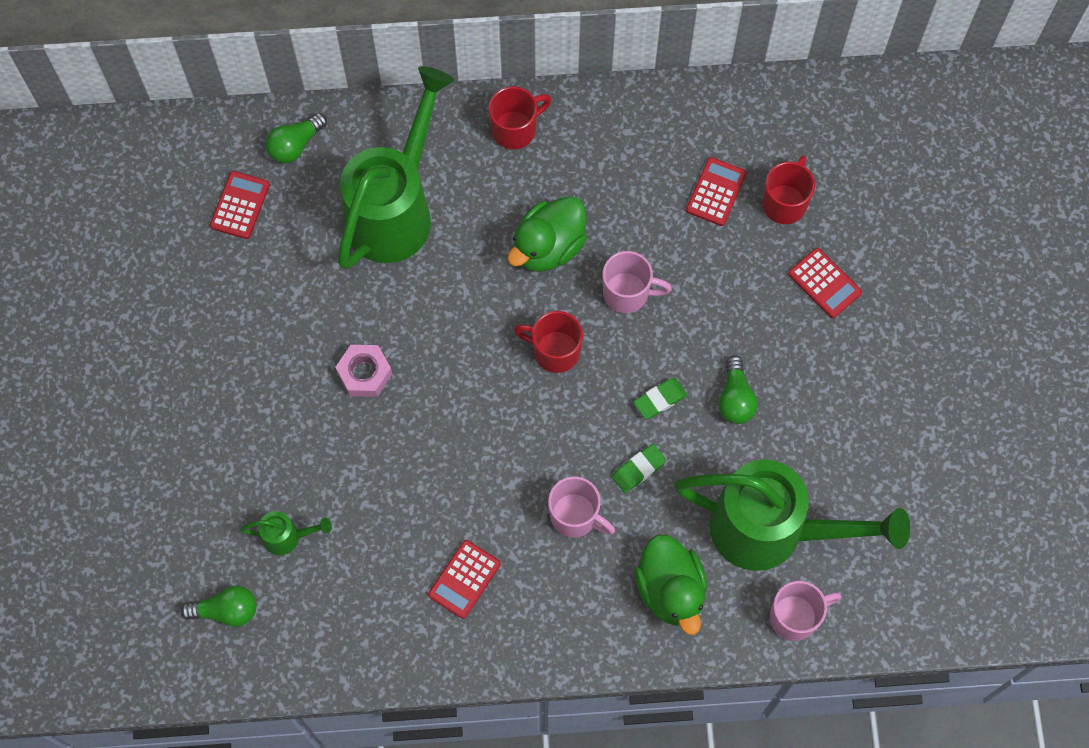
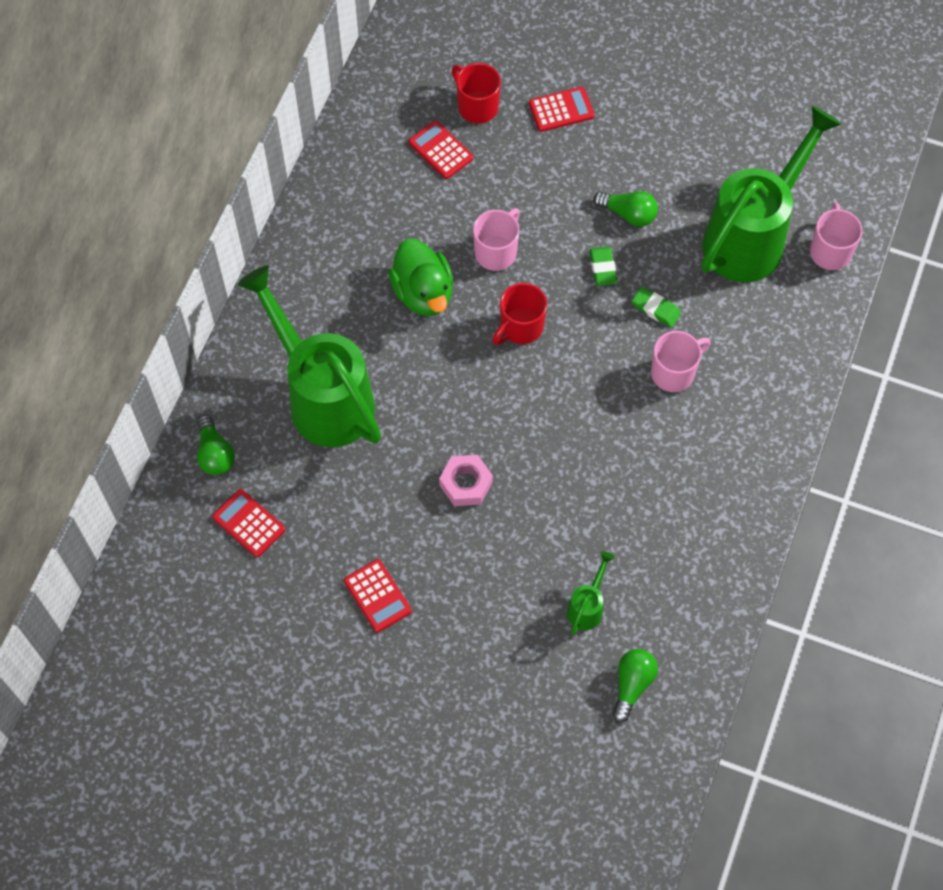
camera: 65 degrees left, 5 degrees down
red calculator [428,540,501,619] -> red calculator moved to [344,559,412,632]
red mug [489,86,551,149] -> none
green eraser [612,444,666,493] -> green eraser turned 45 degrees counterclockwise [632,287,681,328]
green duck [634,535,707,635] -> none

